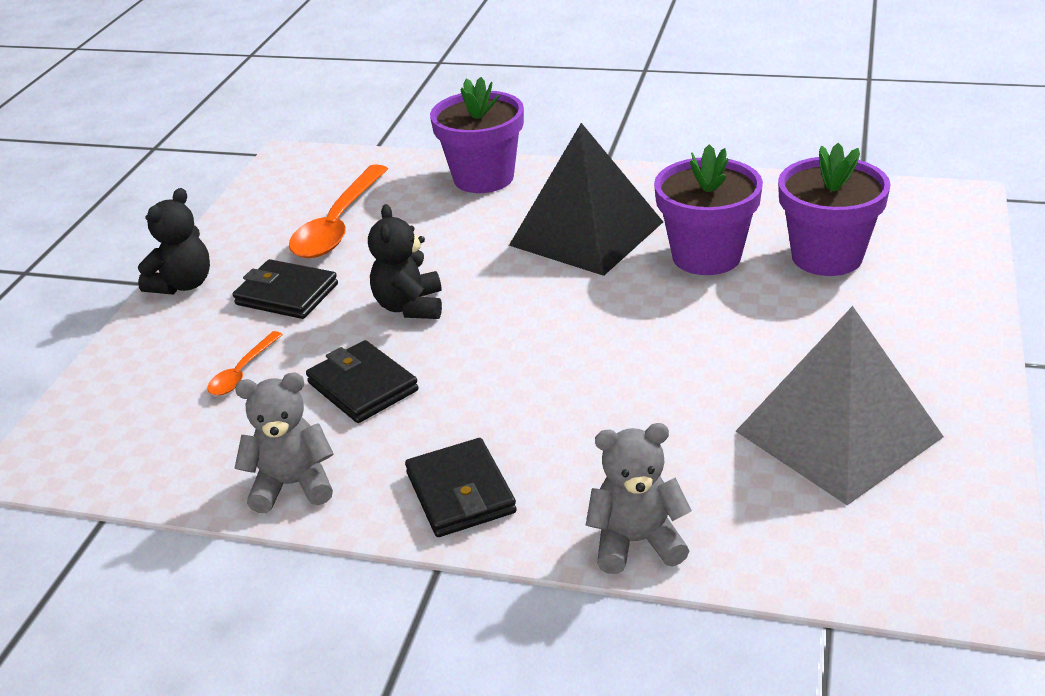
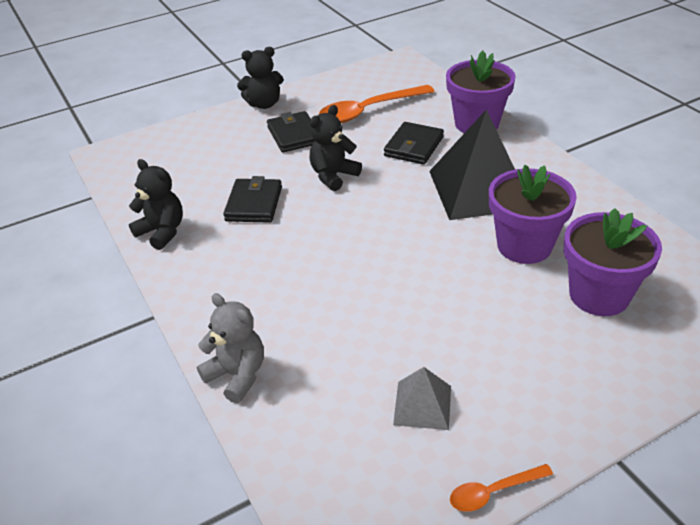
camera: 45 degrees right, 5 degrees up
orange spoon [207,331,283,395] -> orange spoon moved to [450,464,553,512]
grey teddy bear [235,373,334,513] -> black teddy bear [129,159,183,250]
black wallet [405,438,517,537] -> black wallet moved to [384,122,444,165]
grey pyramid [736,306,944,505] -> grey pyramid [393,367,451,430], size x0.48

